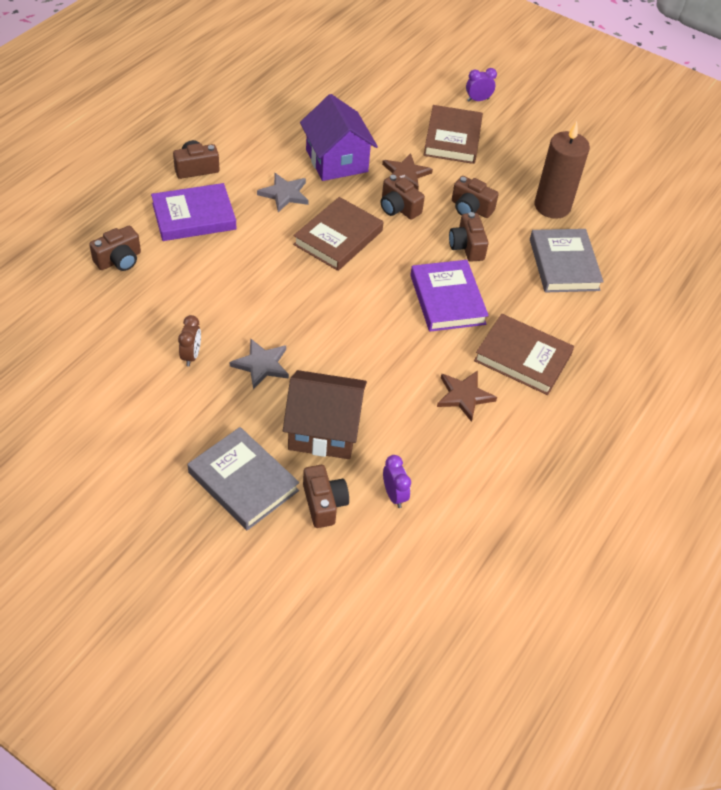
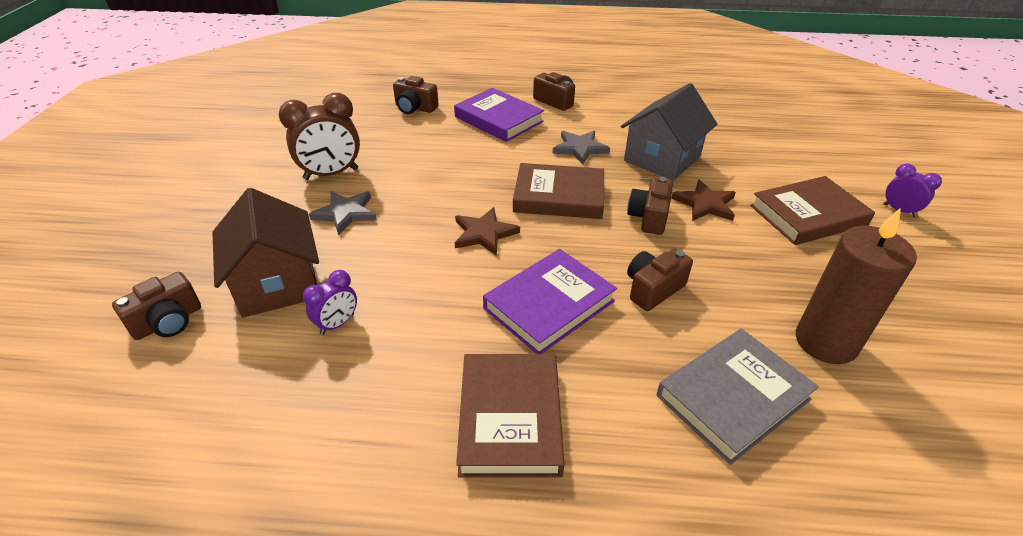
camera: 65 degrees right, 10 degrees down
brown clock [178,315,201,367] -> brown clock [279,93,360,180], size x1.82
grey book [188,427,299,530] -> none
purple house [300,94,378,181] -> grey house [621,83,717,181]
purple clock [383,455,411,508] -> purple clock moved to [303,270,357,335]
brown star [437,371,497,422] -> brown star moved to [455,207,520,256]
brown camera [452,176,499,218] -> none

